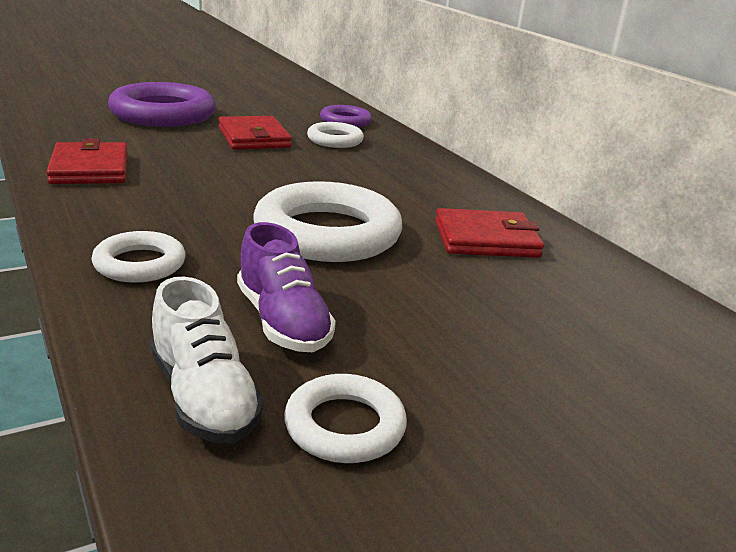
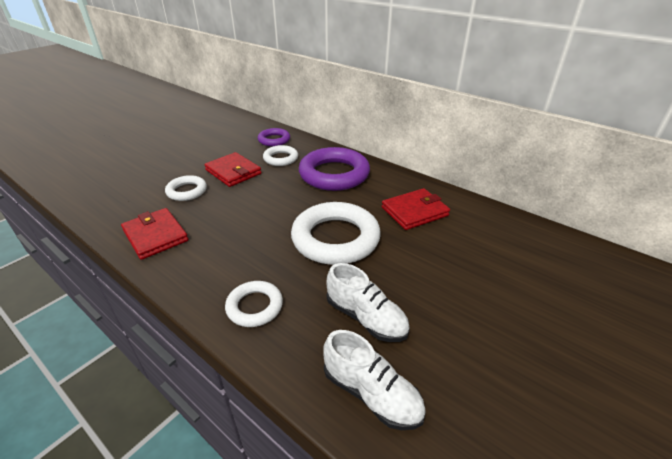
camera: 20 degrees left, 10 degrees up
purple ring [108,82,216,127] -> purple ring moved to [299,147,370,191]
purple shoe [237,222,336,352] -> white shoe [327,263,410,342]
white ring [284,374,407,463] -> white ring moved to [165,175,207,201]

